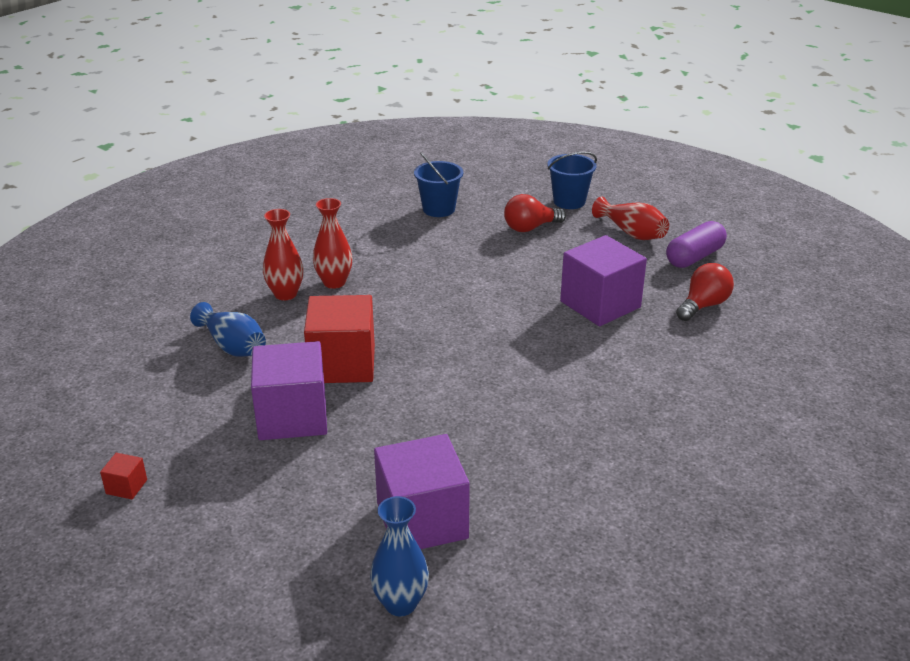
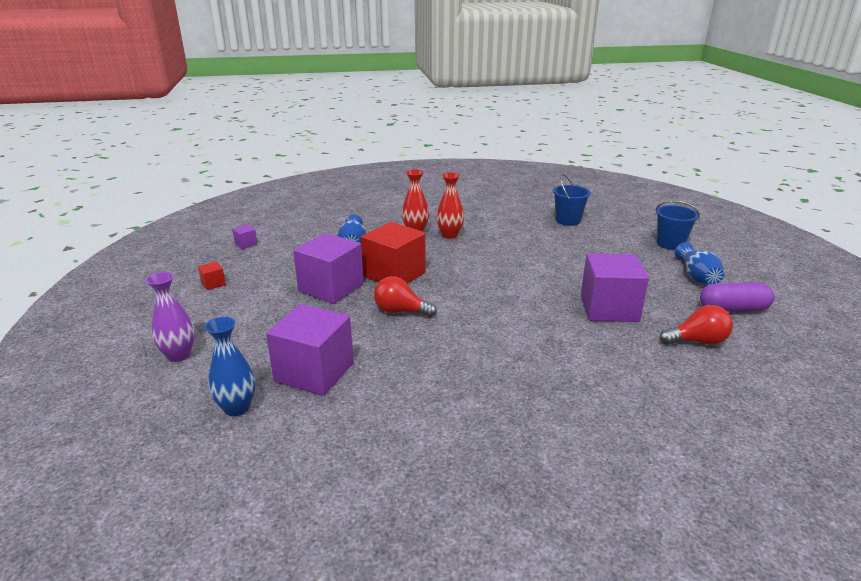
camera: 40 degrees right, 5 degrees down
red light bulb [504,194,566,232] -> red light bulb moved to [374,276,437,317]
red vase [592,197,669,240] -> blue vase [675,242,724,284]
none -> purple vase [146,272,195,362]
none -> purple cube [232,224,258,249]

